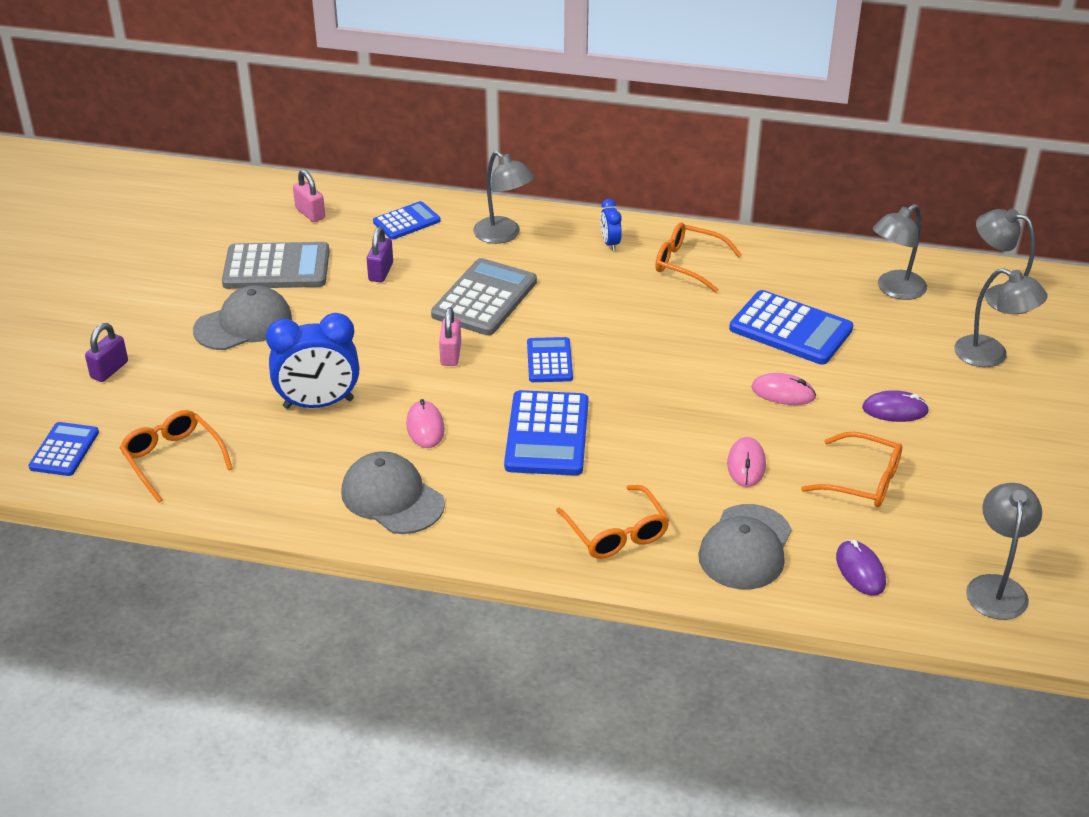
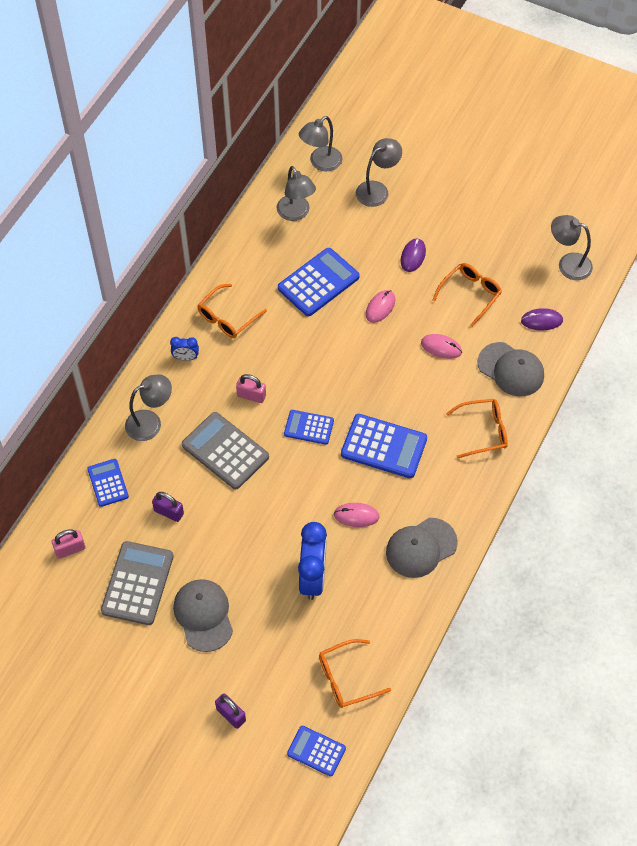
camera: 75 degrees left, 20 degrees up
pink padlock [439,307,461,366] -> pink padlock moved to [236,374,266,403]

